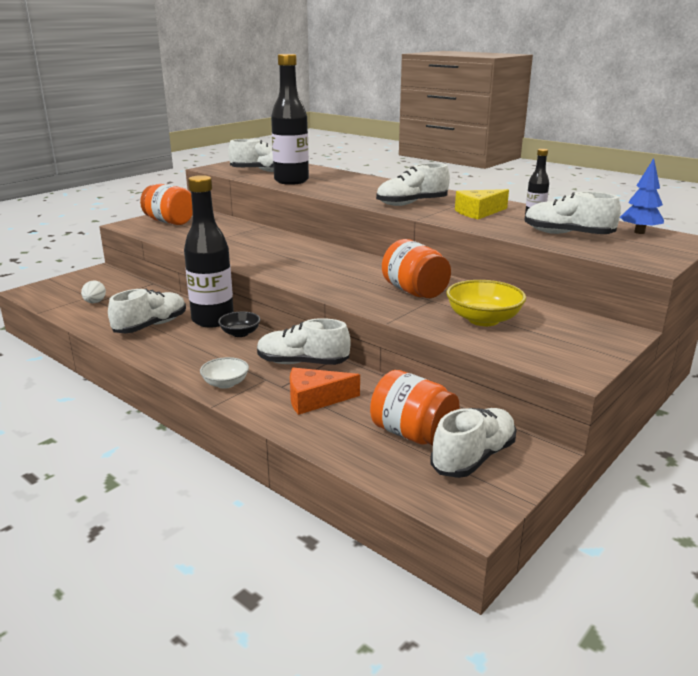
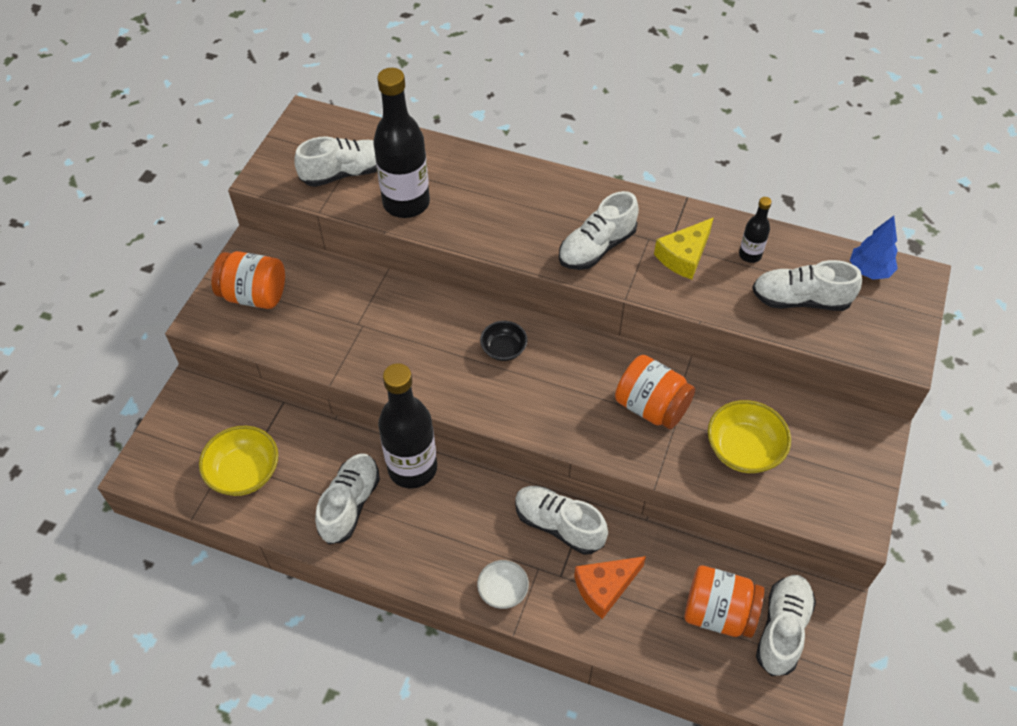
camera: 20 degrees left, 30 degrees up
white egg [81,280,106,303] -> yellow bowl [199,426,278,496]
black bowl [218,311,260,337] -> black bowl moved to [480,321,527,361]
white shoe [257,318,351,365] -> white shoe turned 45 degrees clockwise [515,486,608,555]

